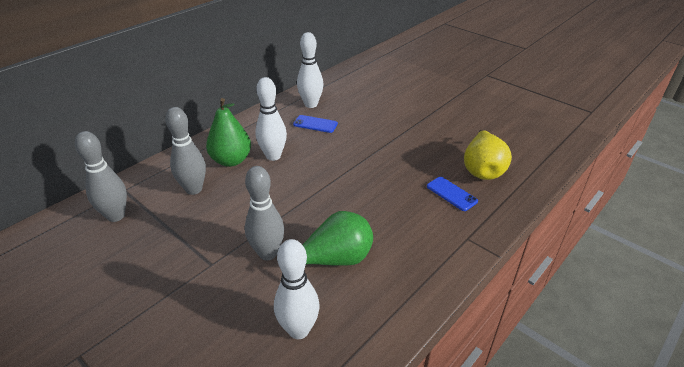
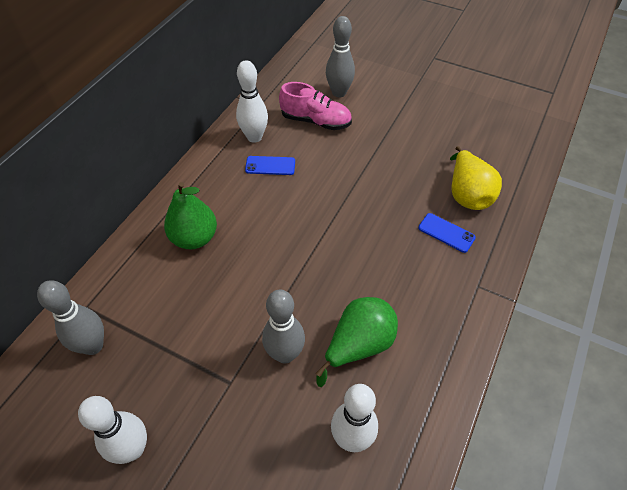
camera: 15 degrees left, 15 degrees up
grey bowling pin [165,107,206,195] -> grey bowling pin moved to [326,16,355,97]
white bowling pin [256,77,287,161] -> white bowling pin moved to [78,396,147,464]
none -> pink shoe [279,82,352,130]

